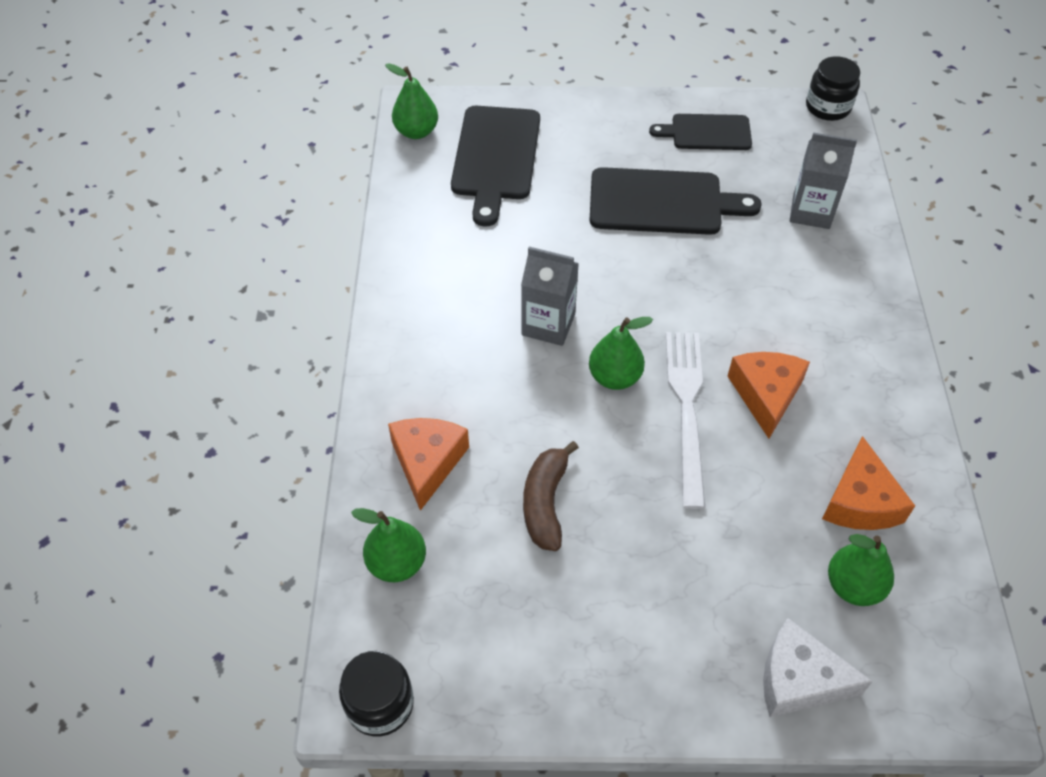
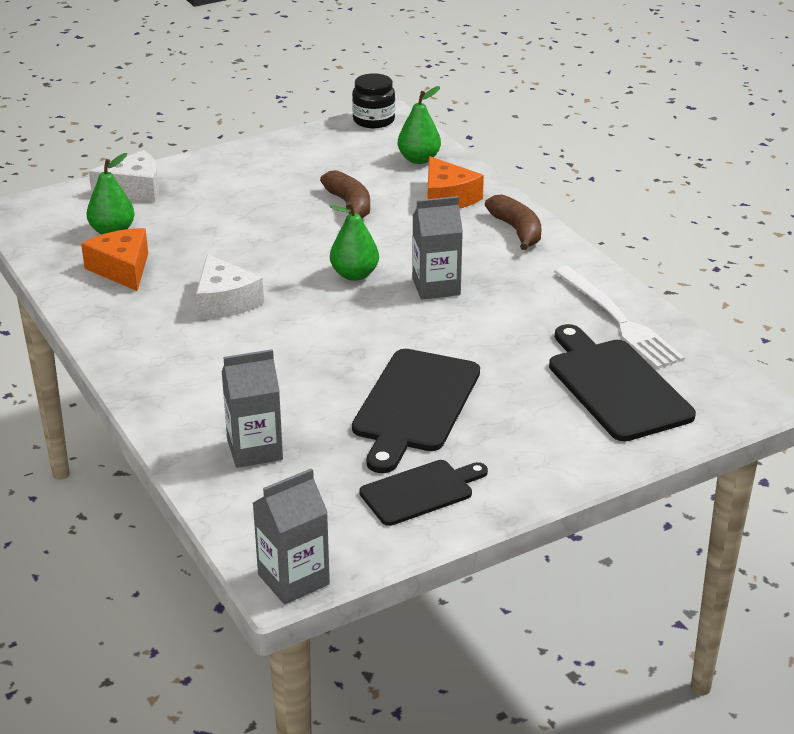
camera: 150 degrees right, 20 degrees down
green pear [385,63,438,139] -> none
black cutting board [590,167,762,235] -> black cutting board turned 45 degrees counterclockwise [352,349,480,473]
white fork [666,332,705,509] -> white fork moved to [554,266,685,369]
orange cheese [728,352,810,439] -> white cheese [196,254,264,319]
black jar [806,56,860,121] -> grey carton [253,468,330,604]
none -> brown banana [485,194,541,250]

